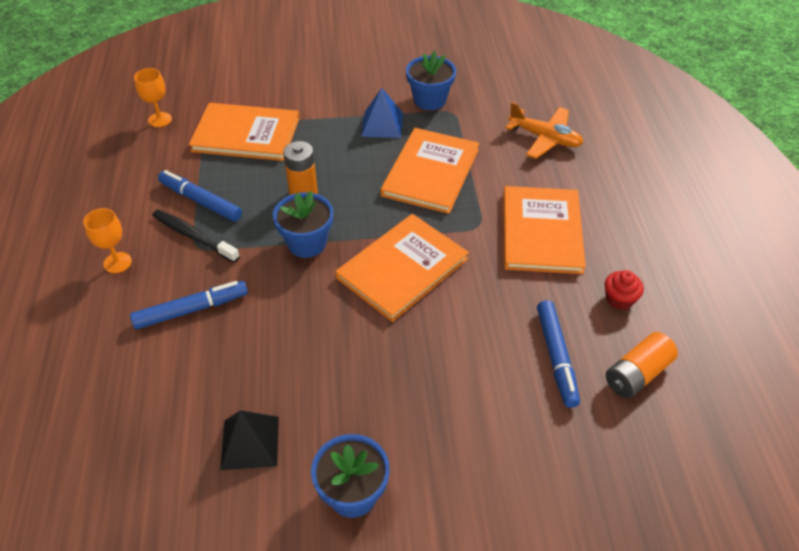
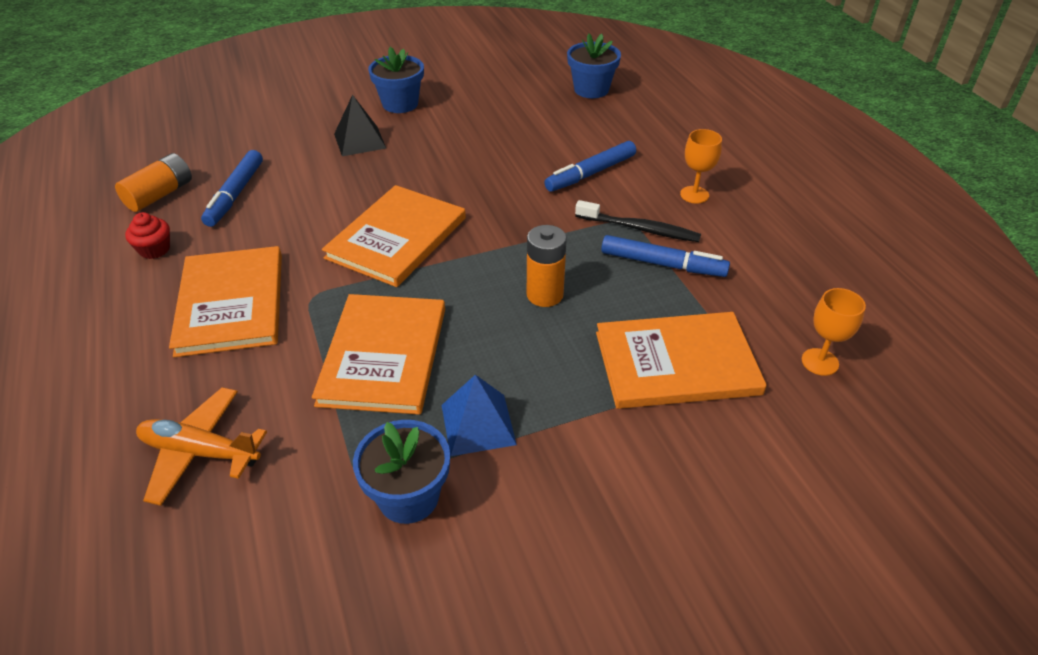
camera: 165 degrees right, 5 degrees down
black pyramid [220,410,279,470] -> black pyramid moved to [334,94,386,156]
blue flower pot [273,191,333,258] -> blue flower pot moved to [567,33,621,98]
blue marker [537,300,580,408] -> blue marker turned 150 degrees counterclockwise [201,150,263,227]

